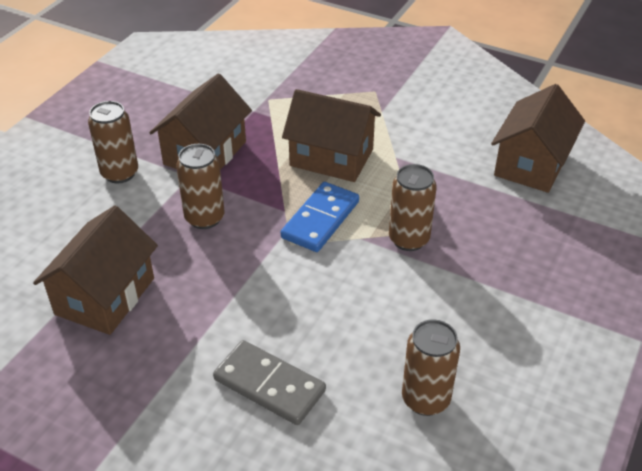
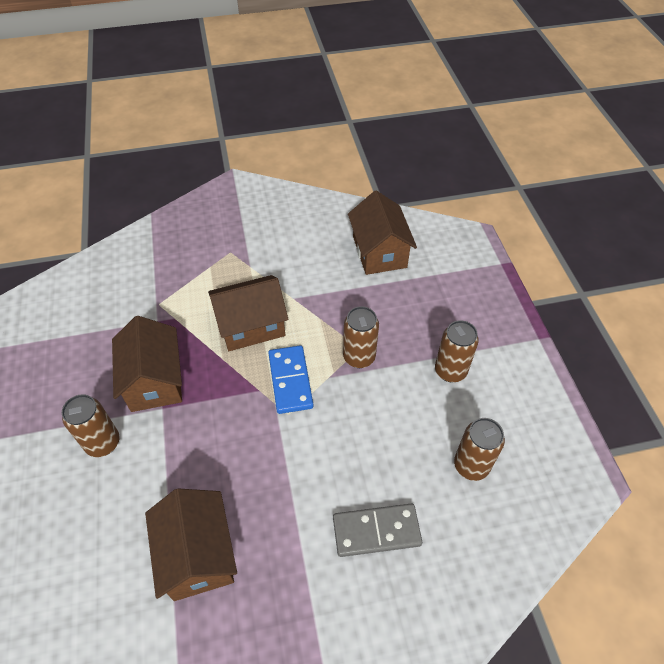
camera: 40 degrees left, 10 degrees up
brown can [176,144,224,229] -> brown can moved to [435,320,479,382]

